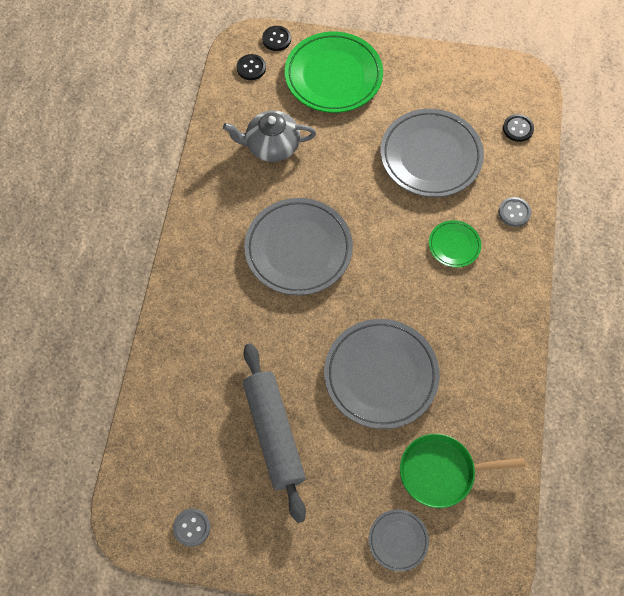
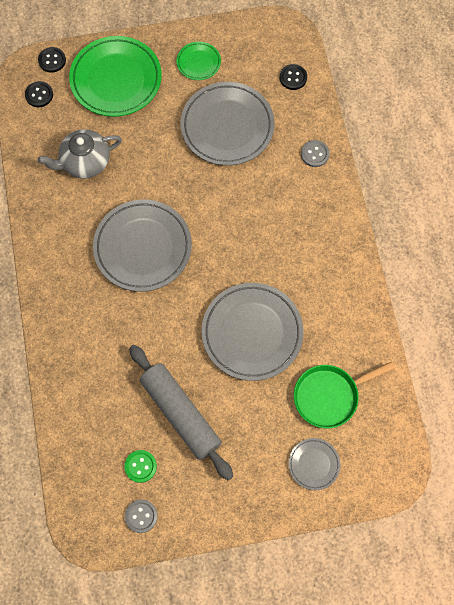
camera: 20 degrees left, 5 degrees up
green plate [429,220,481,267] -> green plate moved to [177,42,221,80]
none -> green button [124,450,157,483]

